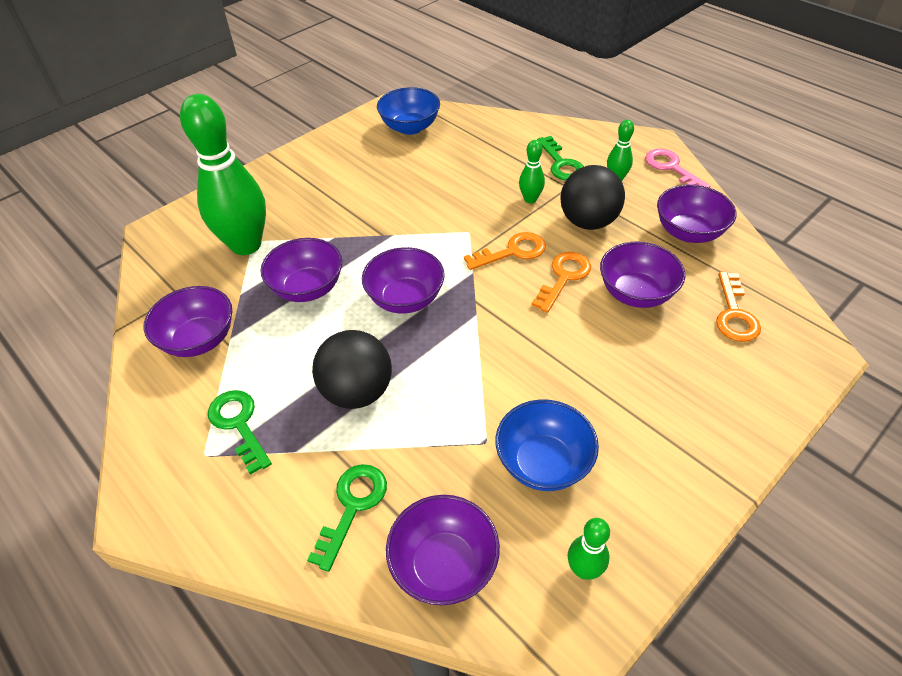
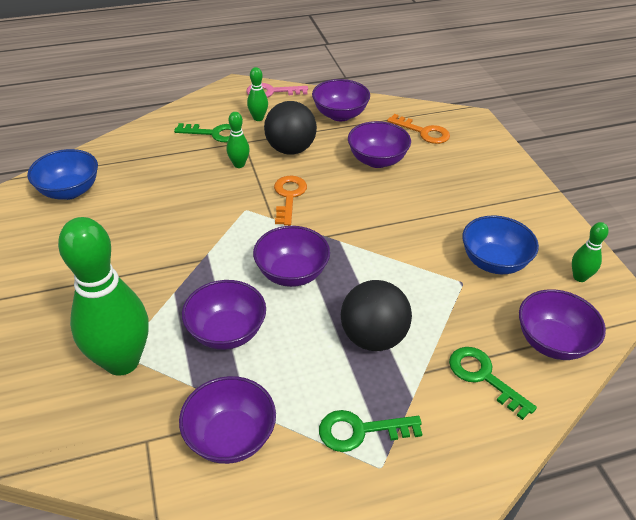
camera: 65 degrees left, 5 degrees down
orange key [531,252,591,313] -> none

